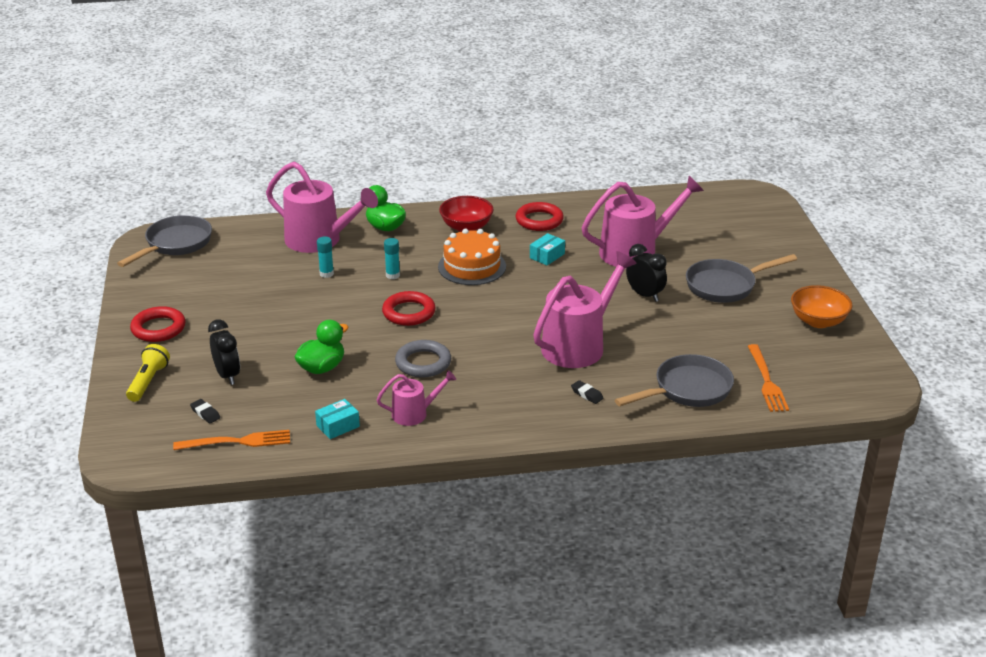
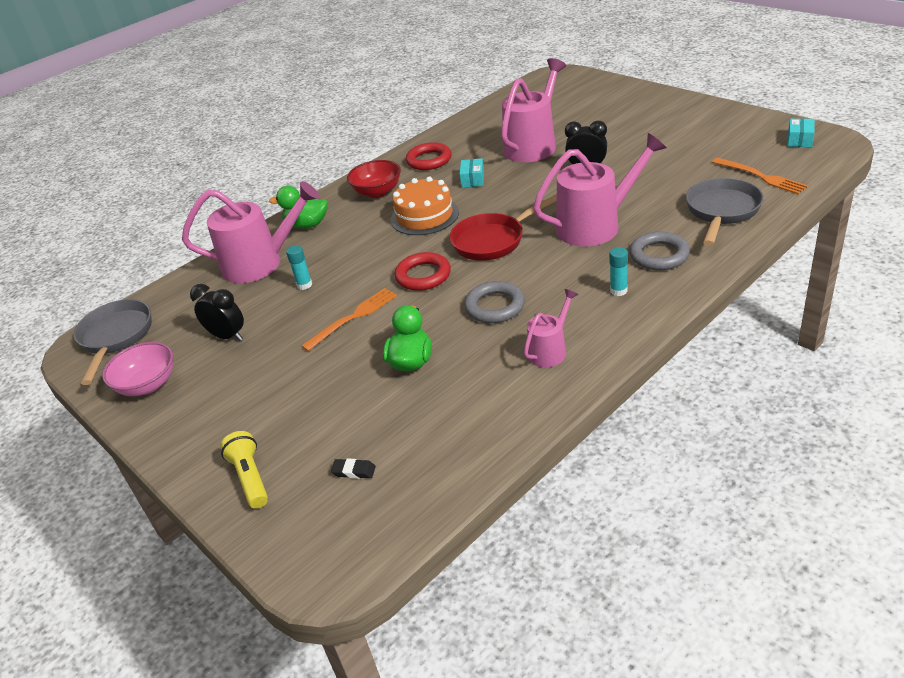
camera: 30 degrees left, 5 degrees up
red ring [130,306,186,342] -> none
orange fork [173,430,290,450] -> orange fork moved to [301,288,397,351]
black clock [208,319,240,385] -> black clock moved to [190,284,244,341]
turquoise box [315,399,360,439] -> turquoise box moved to [788,119,815,147]
turquoise glue stick [384,238,400,279] -> turquoise glue stick moved to [609,247,628,296]
pink watering can [533,251,637,368] -> pink watering can turned 60 degrees clockwise [533,133,667,246]
black eraser [571,380,604,404] -> grey ring [629,231,690,270]
grey pan [686,254,797,303] -> none
orange bowl [791,285,853,328] -> none
none -> pink bowl [102,342,173,396]
none -> red pan [450,194,557,261]

